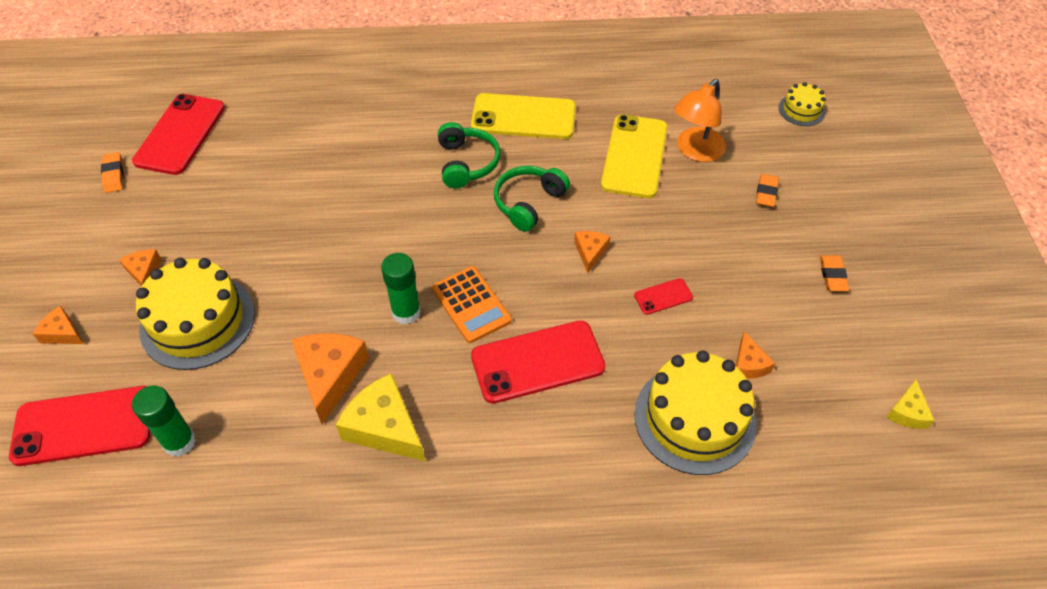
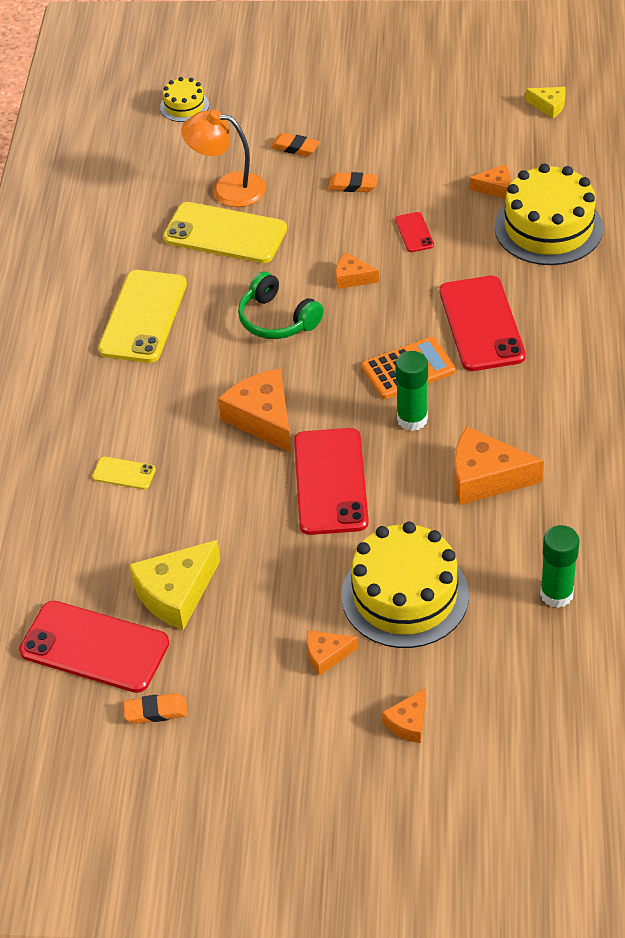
camera: 80 degrees left, 5 degrees down
red phone [9,386,150,466] -> red phone moved to [294,428,369,535]
yellow cheese [336,373,426,462] -> yellow cheese moved to [129,540,220,630]
green headphones [438,122,500,188] -> none
orange lamp [674,79,726,162] -> orange lamp turned 150 degrees clockwise [181,110,266,207]
orange eraser [819,255,849,291] -> orange eraser moved to [328,172,378,192]
none -> yellow phone [92,457,156,489]
none -> orange cheese [218,369,291,453]

